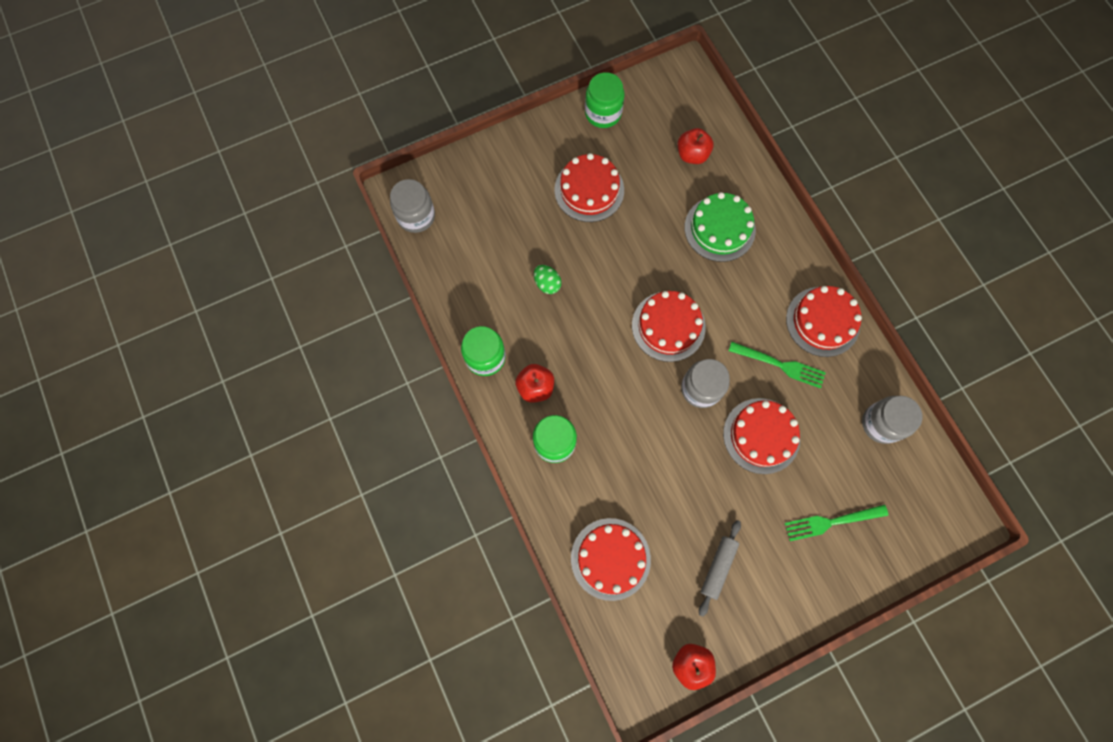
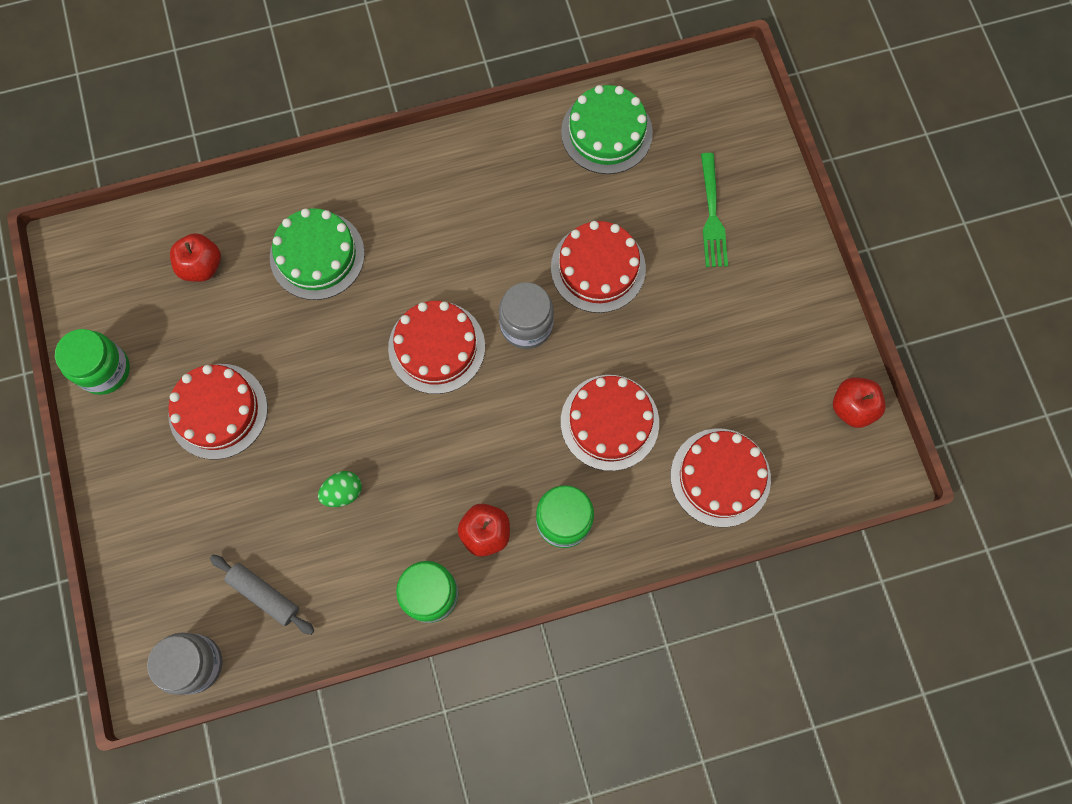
camera: 80 degrees left, 0 degrees up
grey rolling pin [699,520,741,617] -> grey rolling pin moved to [210,555,314,635]
green fork [728,342,826,389] -> none
red cake [786,286,862,357] -> red cake moved to [561,375,659,471]
grey jar [862,396,922,444] -> green cake [561,85,653,174]

